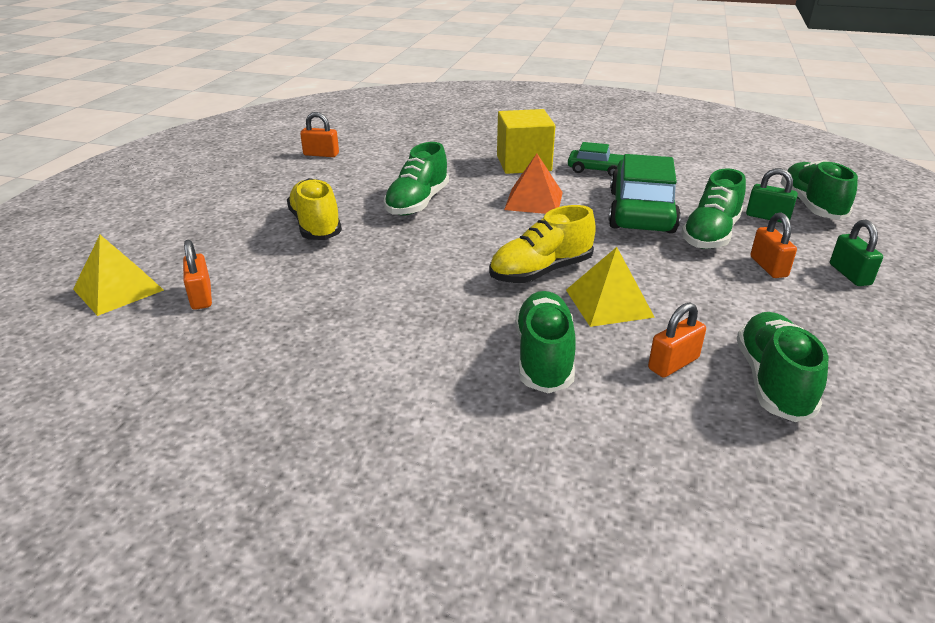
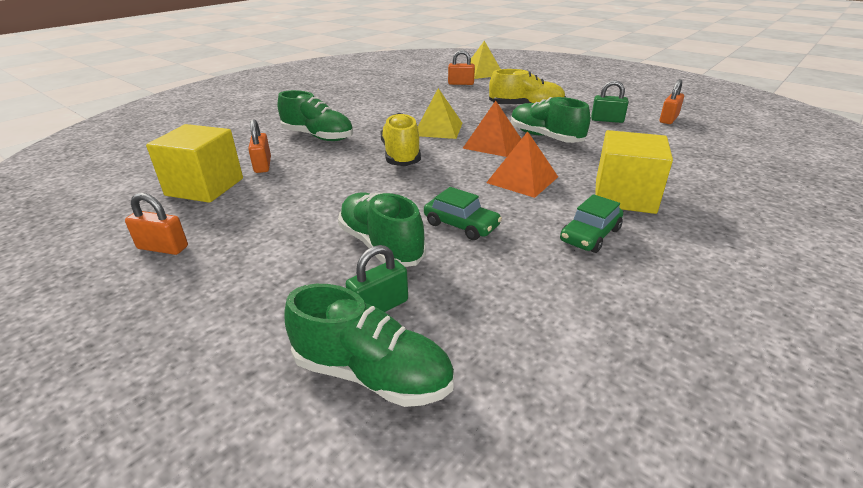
camera: 115 degrees right, 0 degrees up
yellow pyramid [566,247,655,327] -> yellow pyramid moved to [418,88,462,139]
green car [608,154,681,233] -> green car [424,187,502,240], size x0.51
green shoe [737,312,829,422] -> yellow cube [146,124,243,203]
orange padlock [750,212,797,278] -> orange padlock moved to [125,193,188,255]
green padlock [830,220,883,286] -> green padlock moved to [591,80,629,123]
none -> orange pyramid [463,101,521,157]

